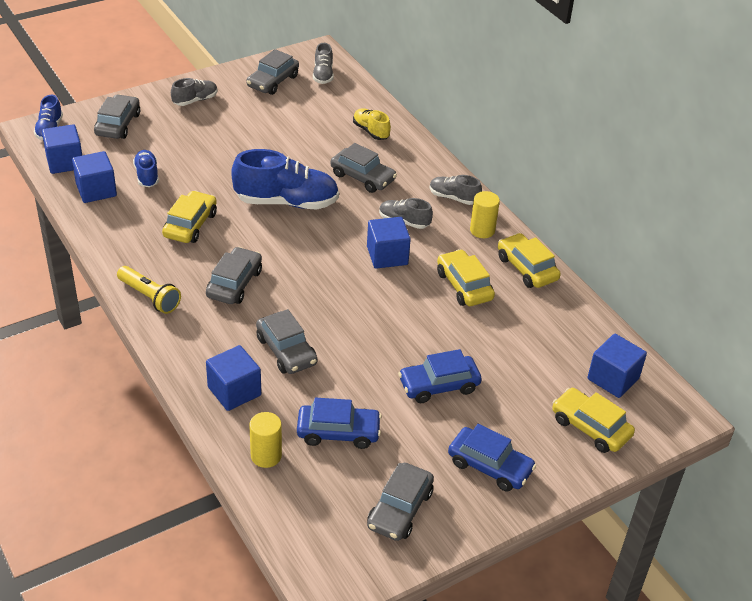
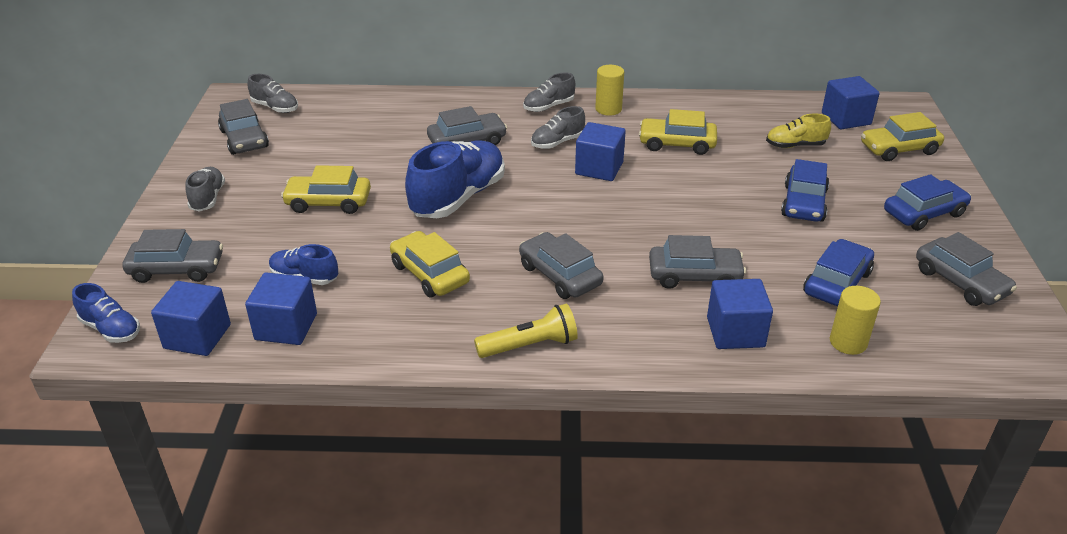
camera: 55 degrees left, 5 degrees down
grey car [94,94,140,139] -> grey car turned 135 degrees clockwise [122,229,223,283]
yellow shoe [353,108,391,140] -> yellow shoe moved to [766,114,831,148]
yellow car [498,233,561,288] -> yellow car moved to [281,165,371,214]

